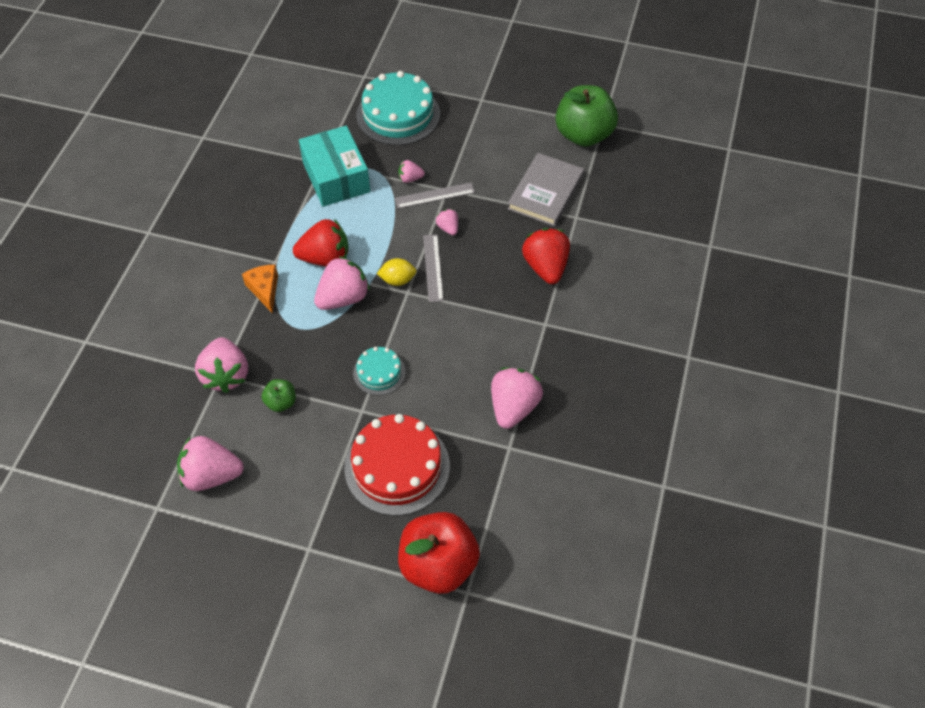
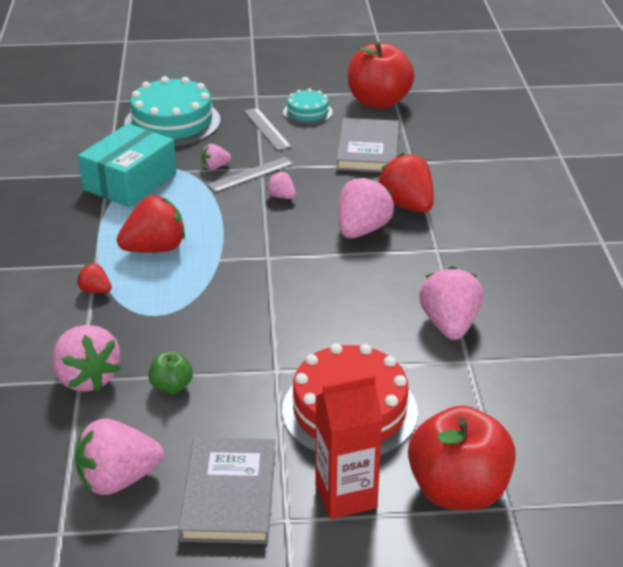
camera: 20 degrees left, 20 degrees down
orange cheese [242,265,278,314] -> red strawberry [77,263,112,293]
turquoise box [299,126,370,207] -> turquoise box turned 75 degrees clockwise [78,124,177,207]
pink strawberry [314,256,370,310] -> pink strawberry moved to [338,176,394,238]
turquoise cake [353,347,406,395] -> turquoise cake moved to [283,89,333,125]
yellow lemon [377,258,417,286] -> none
grey ruler [423,234,444,302] -> grey ruler moved to [244,108,292,151]
green apple [556,85,618,147] -> red apple [348,42,415,109]
none -> grey book [178,437,275,544]
none -> red carton [315,375,383,519]

